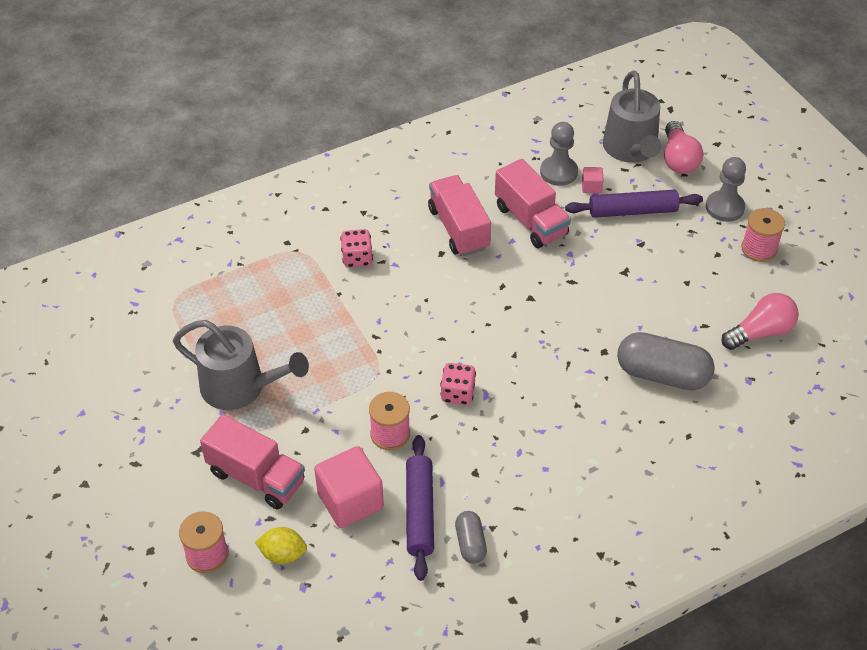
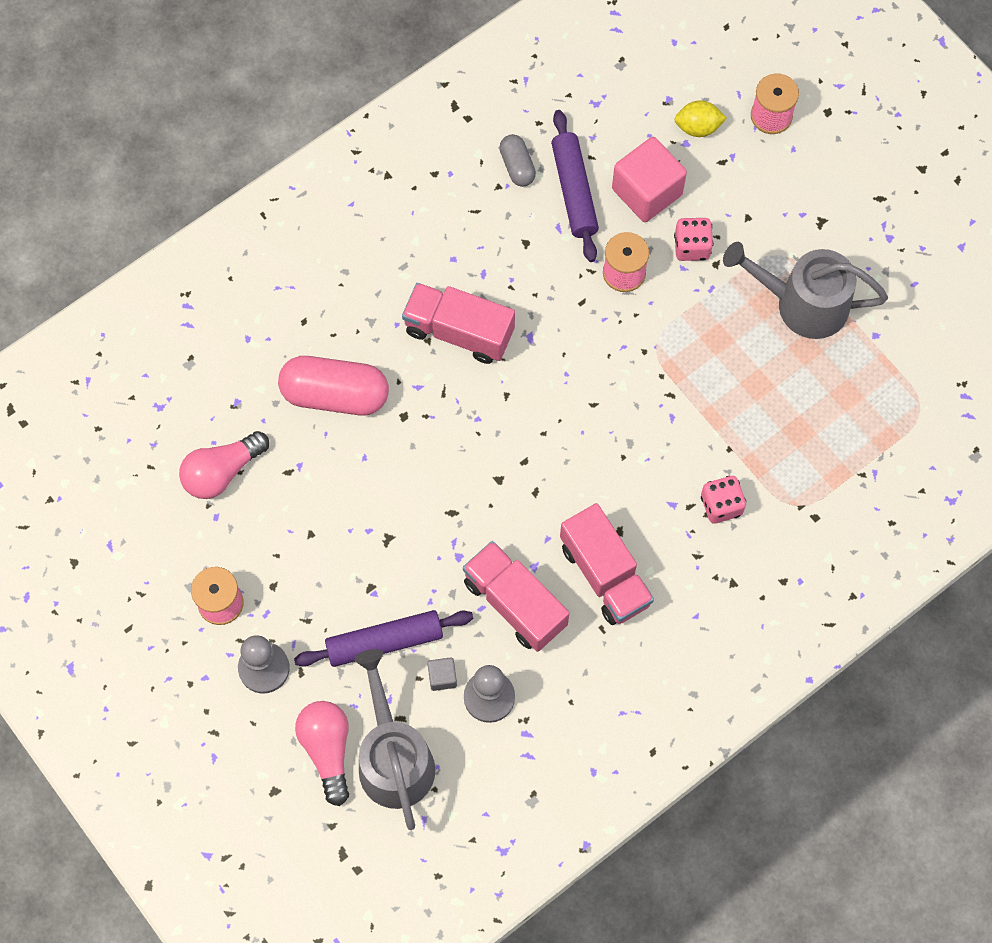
camera: 170 degrees right, 20 degrees up
pink truck [200,414,305,510] -> pink truck moved to [402,283,515,364]
pink dice [440,363,476,405] -> pink dice moved to [674,218,713,261]
pink cube [582,167,604,193] -> grey cube [427,657,457,691]
grey capsule [617,332,715,390] -> pink capsule [278,356,389,415]

